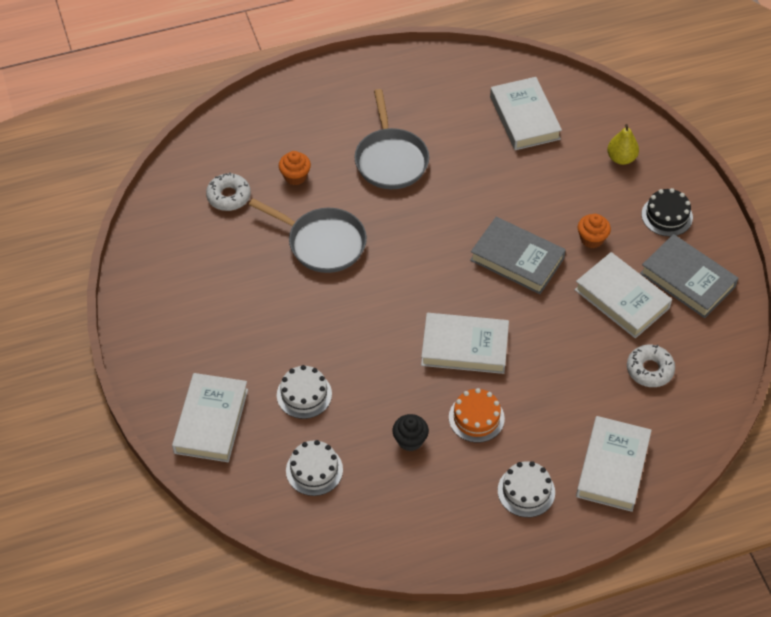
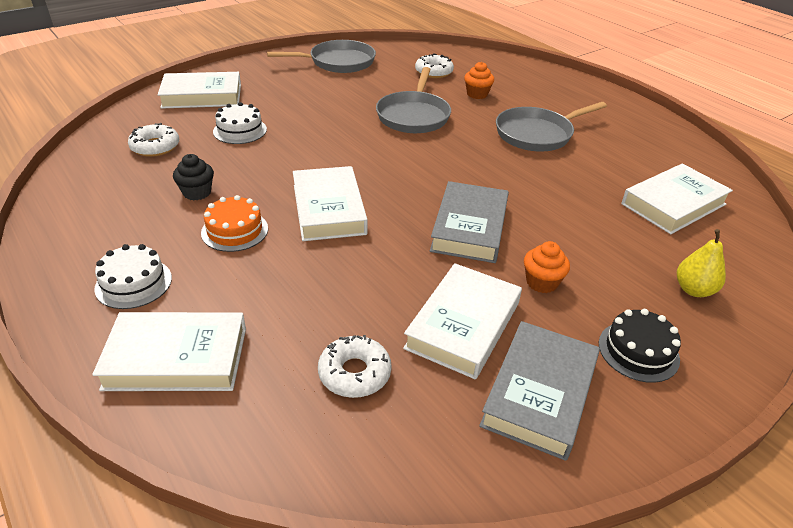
camera: 70 degrees right, 15 degrees down
white cake [286,440,343,496] -> white donut [128,123,179,157]
none -> grey pan [267,40,376,73]

